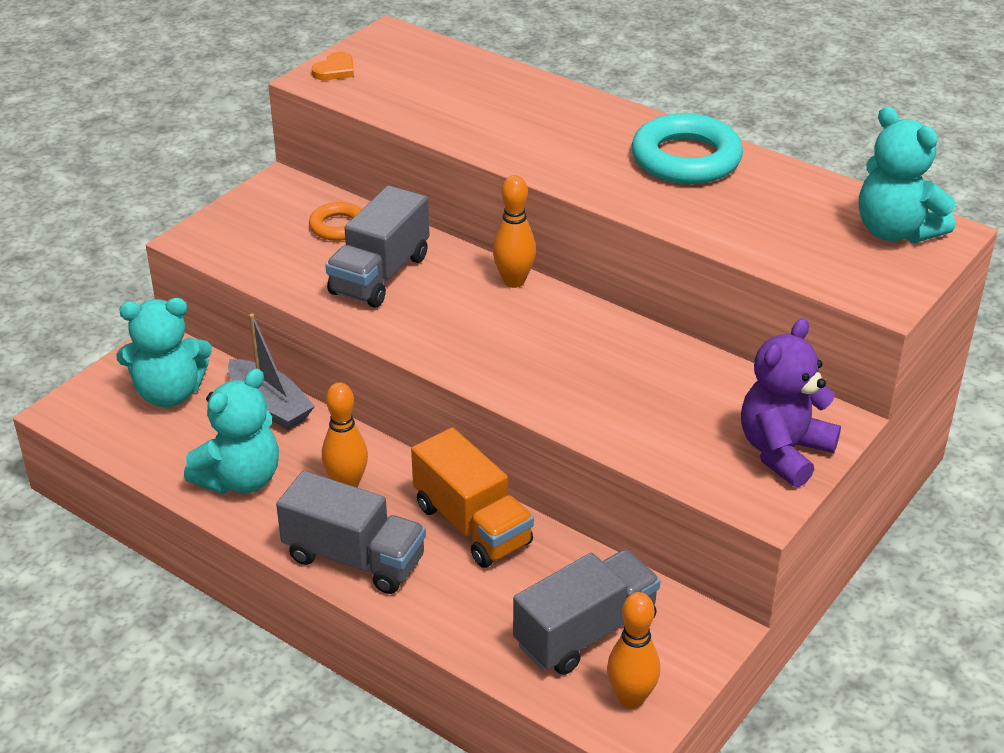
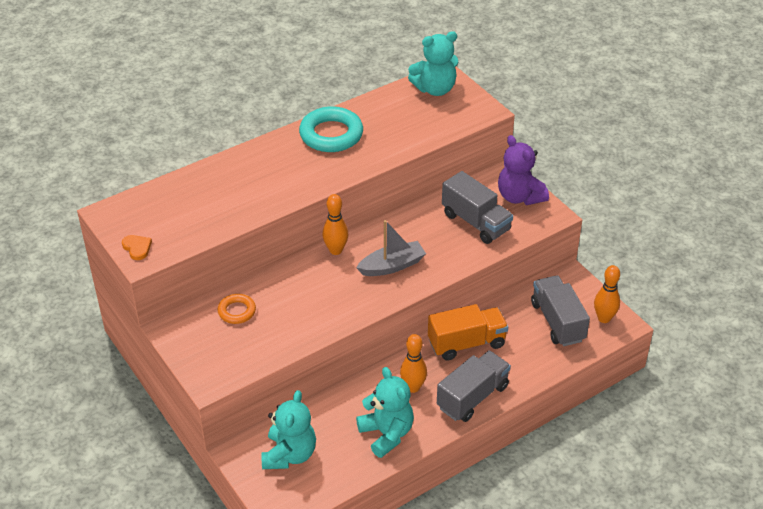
camera: 70 degrees left, 5 degrees up
grey boat [228,314,315,430] -> grey boat moved to [356,220,426,276]
grey truck [325,185,429,307] -> grey truck moved to [442,171,513,244]

